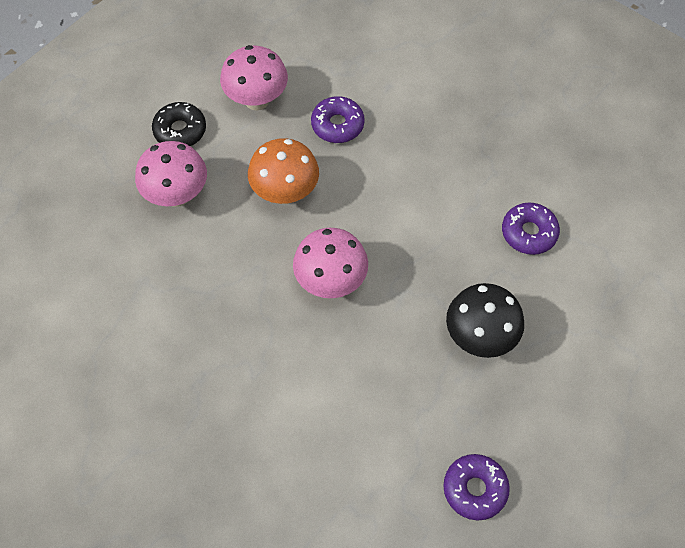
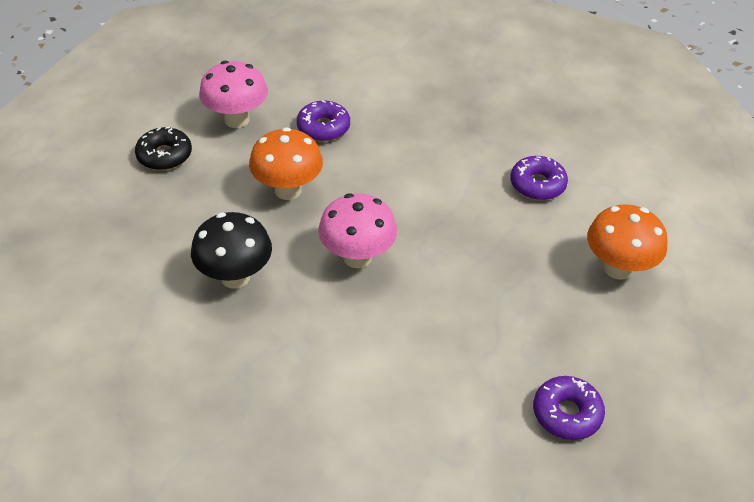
camera: 15 degrees left, 15 degrees down
pink mushroom [135,141,207,207] -> none
black mushroom [446,283,524,358] -> black mushroom moved to [191,212,272,289]
none -> orange mushroom [587,204,668,280]

